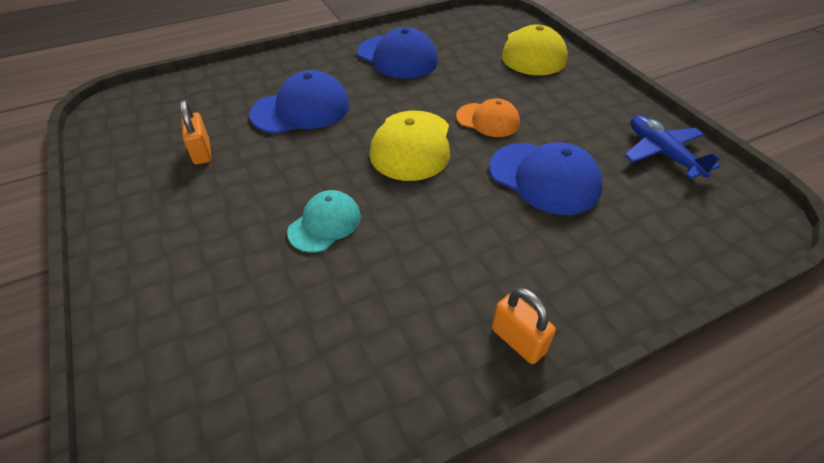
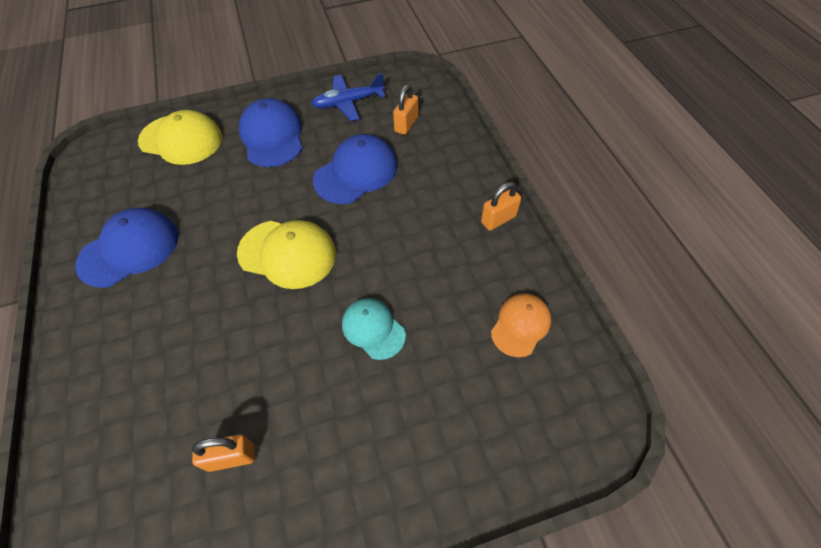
camera: 80 degrees left, 10 degrees up
blue cap [250,70,350,134] -> blue cap moved to [239,98,302,167]
orange cap [456,98,520,137] -> orange cap moved to [491,293,551,357]
none -> orange padlock [393,84,418,135]

